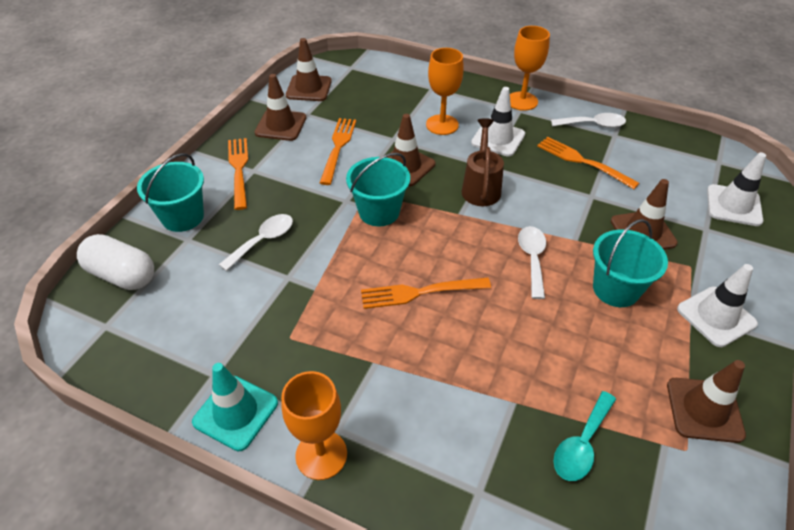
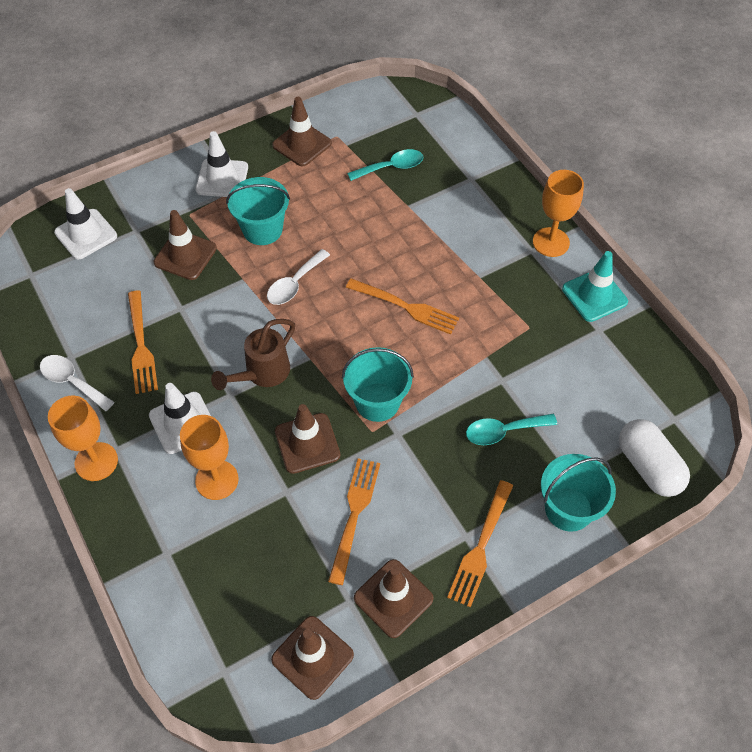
camera: 145 degrees left, 10 degrees up
white spoon [219,214,293,271] -> turquoise spoon [466,414,557,445]
orange fork [320,118,356,185] -> orange fork turned 150 degrees clockwise [328,458,380,585]

